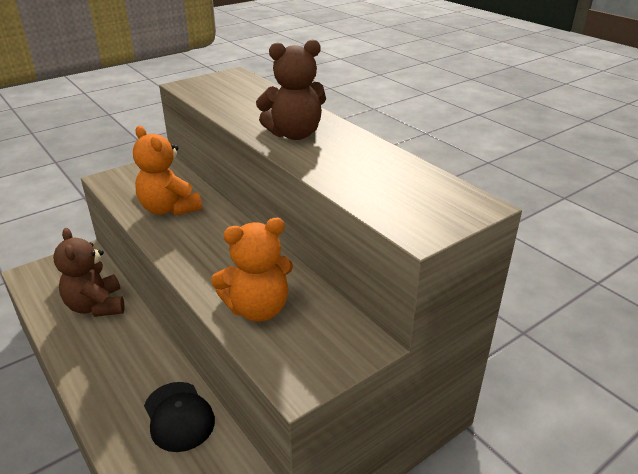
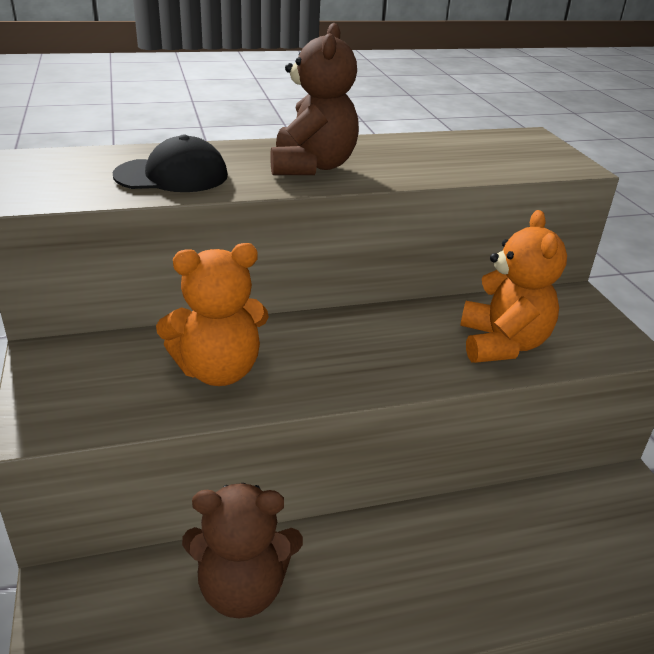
camera: 70 degrees left, 0 degrees up
black cap [144,382,215,452] -> black cap moved to [112,134,228,192]

